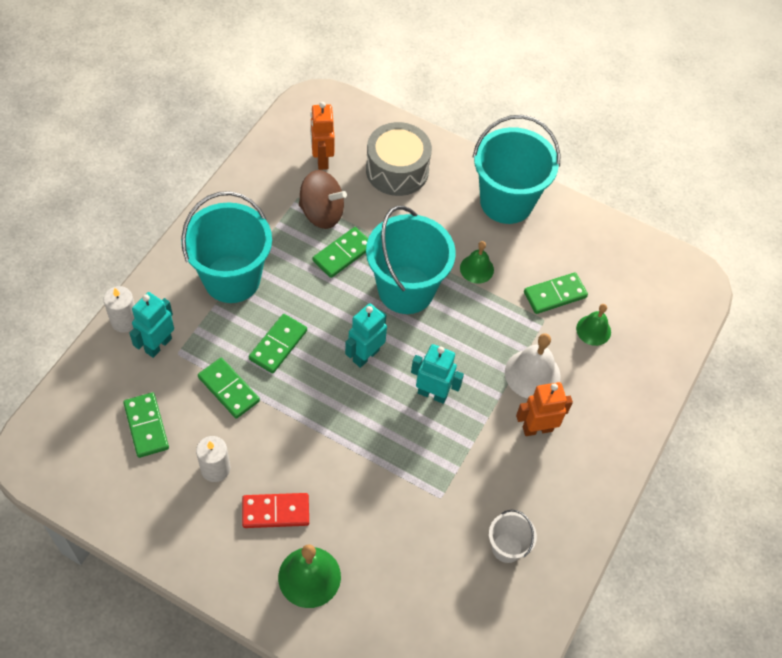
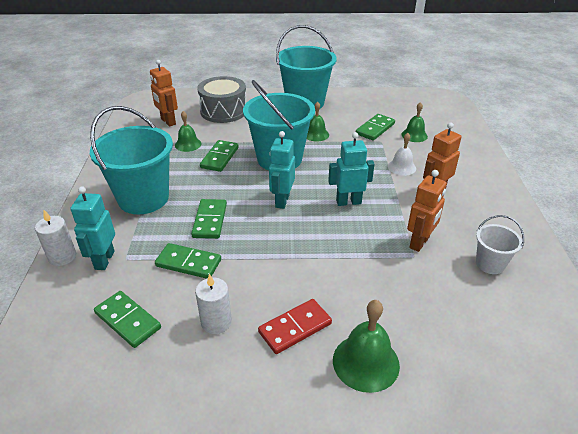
camera: 25 degrees left, 20 degrees down
brown spinning top [299,170,347,229] -> green bell [175,111,202,152]
white bell [505,333,560,398] -> white bell [388,133,416,176], size x0.64
none -> orange robot [407,170,447,252]

